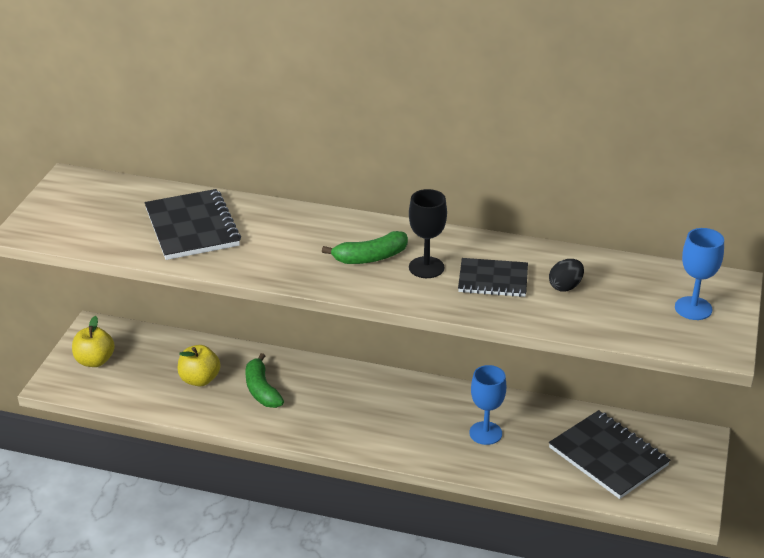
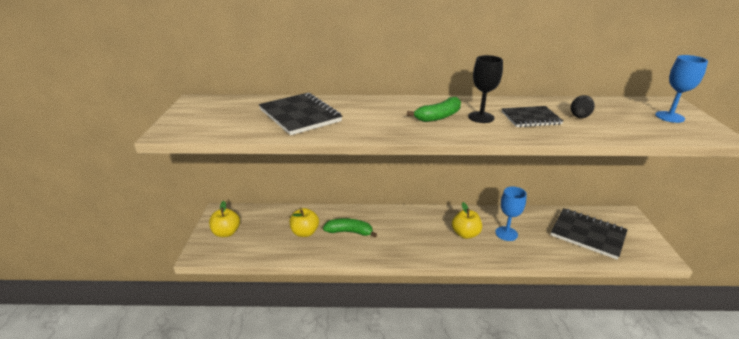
camera: 15 degrees left, 5 degrees down
green banana [246,353,284,408] -> green banana turned 135 degrees clockwise [323,218,377,237]
none -> yellow apple [452,202,482,239]

